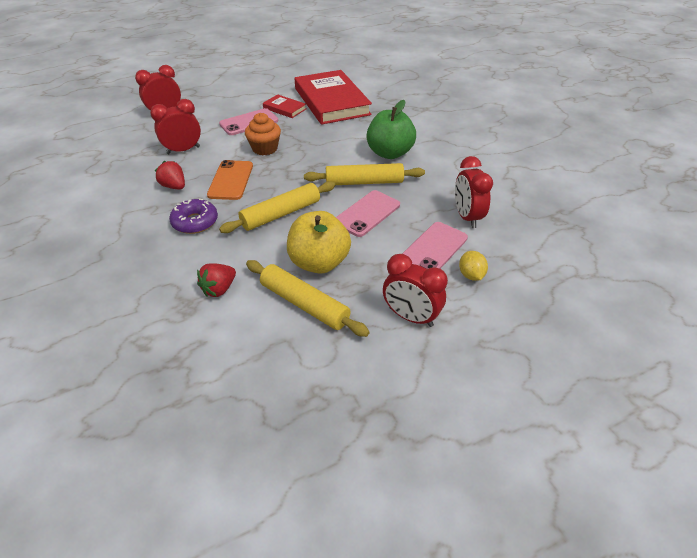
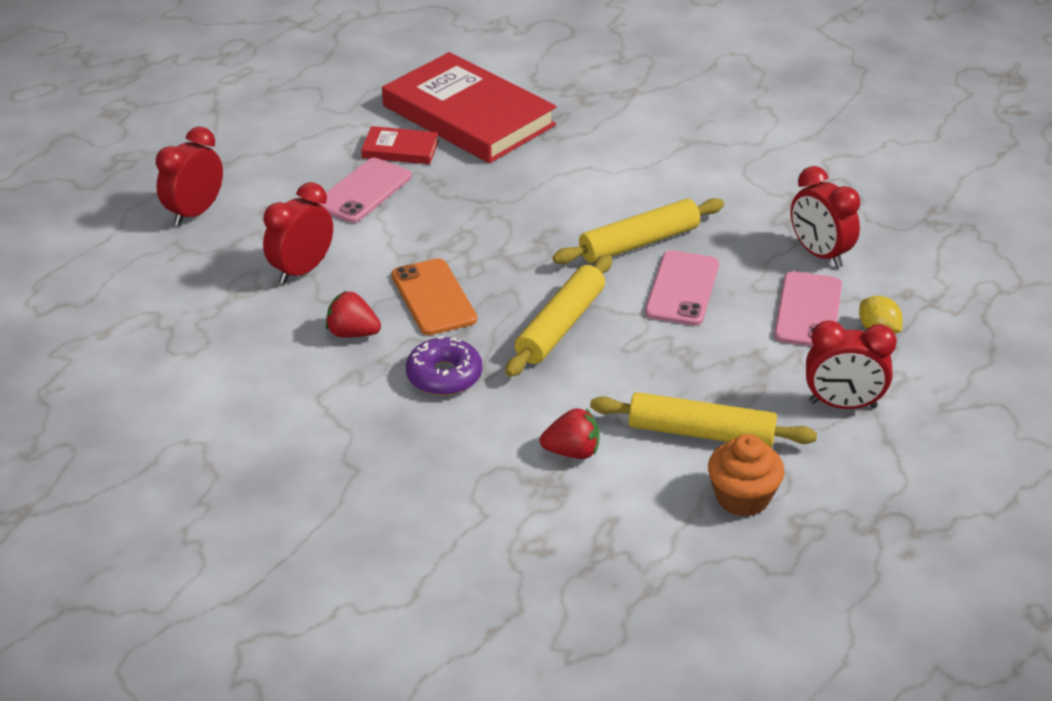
camera: 25 degrees left, 5 degrees down
red strawberry [197,263,236,297] -> red strawberry turned 105 degrees counterclockwise [540,408,600,459]
orange cupcake [245,113,281,155] -> orange cupcake moved to [708,434,784,517]
yellow apple [287,211,351,274] -> none
green apple [366,100,416,159] -> none

